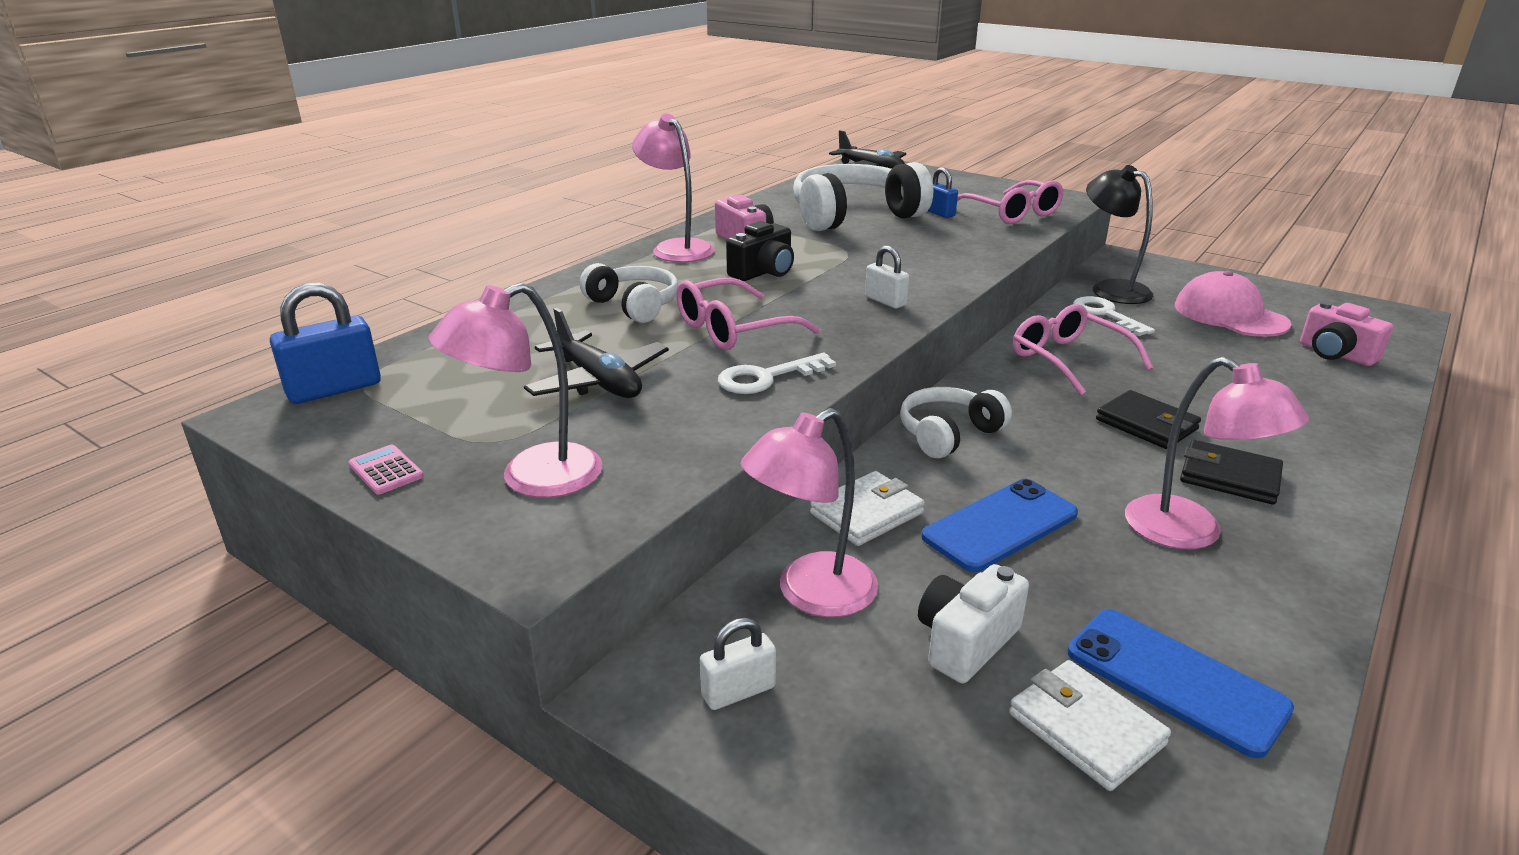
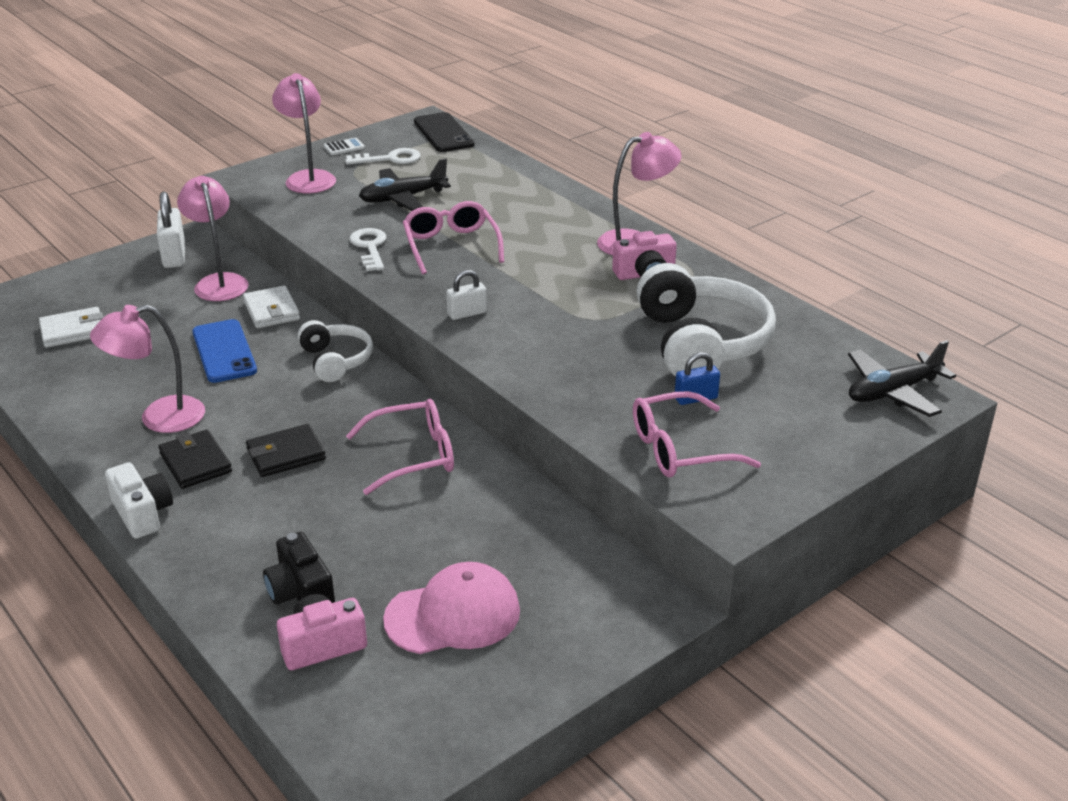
camera: 105 degrees right, 5 degrees up
blue padlock [270,283,381,404] -> black phone [414,112,474,152]
pink calculator [349,445,424,495] -> white calculator [324,138,365,155]
white headphones [580,263,678,323] -> none
white padlock [700,618,776,710] -> white padlock [157,191,185,268], size x1.62
black camera [726,221,794,281] -> black camera moved to [263,532,335,605]
white camera [918,564,1029,683] -> white camera moved to [105,462,173,539]
blue phone [1067,609,1294,758] -> none
white key [1073,296,1155,336] -> white key moved to [345,148,420,165]
black lamp [1086,165,1153,304] -> none
black wallet [1180,440,1283,504] -> black wallet turned 75 degrees counterclockwise [159,430,232,489]

